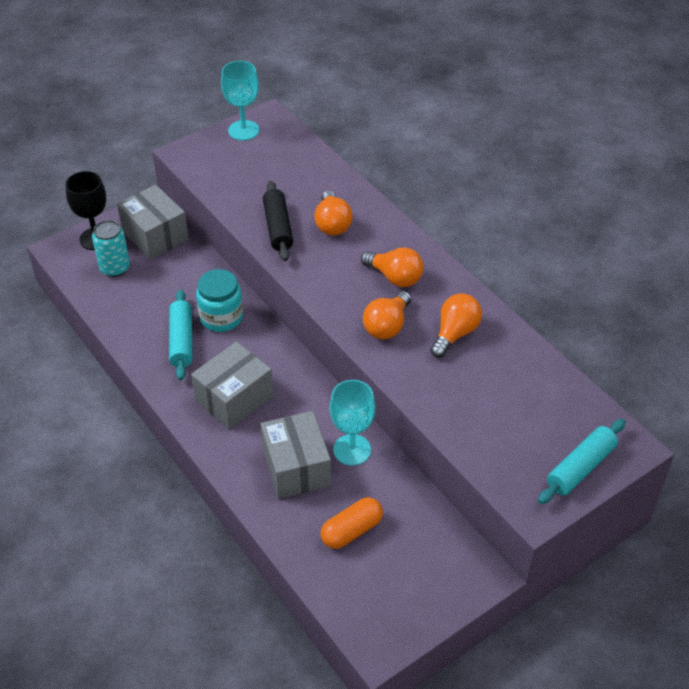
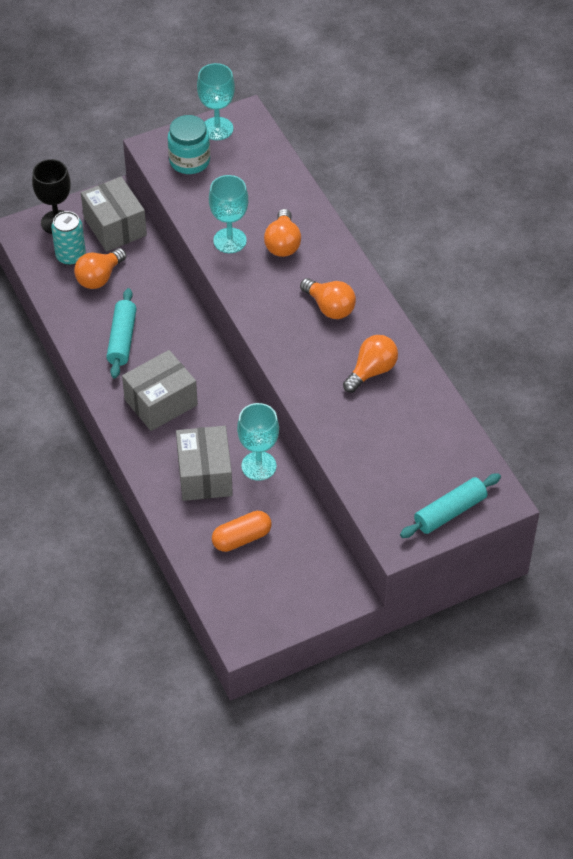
camera: 10 degrees right, 5 degrees up
turquoise jar [196,269,243,332] -> turquoise jar moved to [168,115,210,174]
black rolling pin [263,181,293,261] -> turquoise goblet [209,175,248,253]
orange light bulb [363,291,411,339] -> orange light bulb moved to [74,248,126,289]

